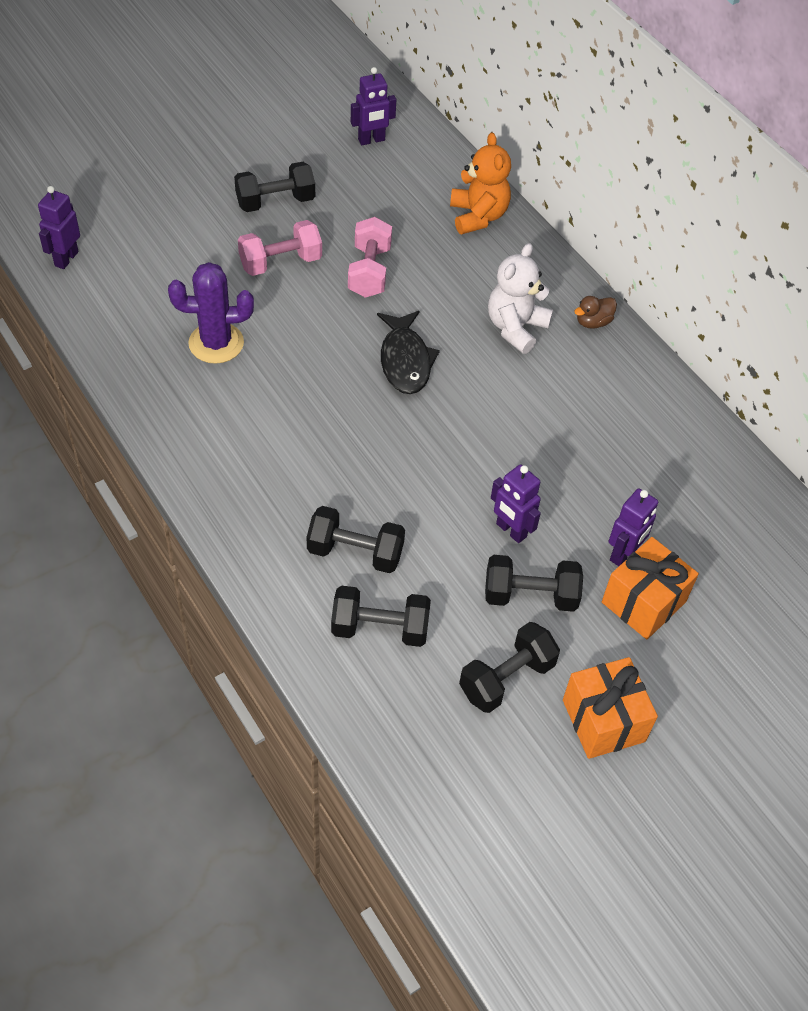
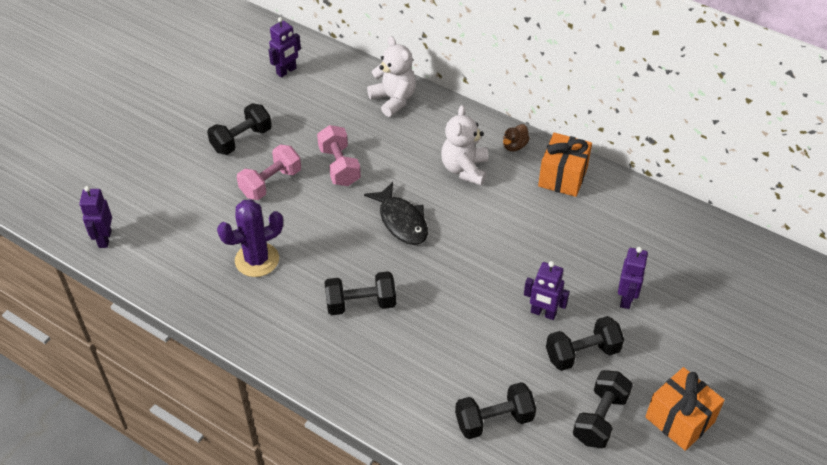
camera: 20 degrees left, 5 degrees down
black dumbbell [307,506,405,573] -> black dumbbell moved to [324,271,396,315]
orange teddy bear [450,132,511,234] -> white teddy bear [367,36,416,117]
orange gift [602,537,699,639] -> orange gift moved to [538,133,592,197]

